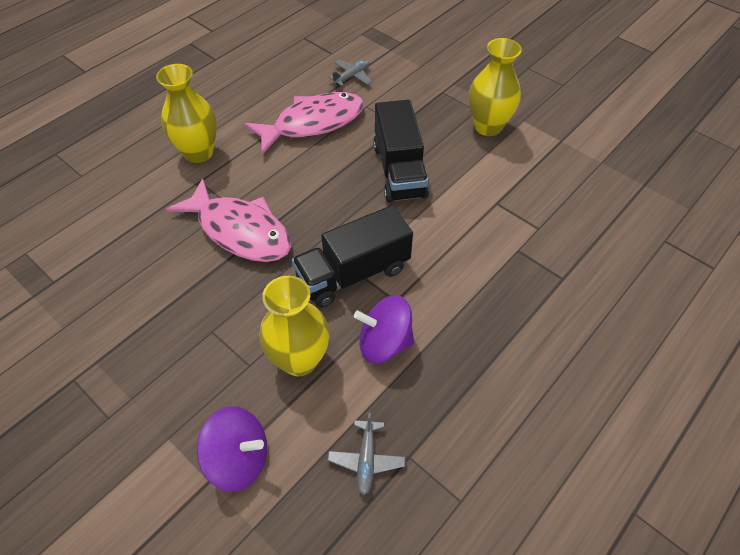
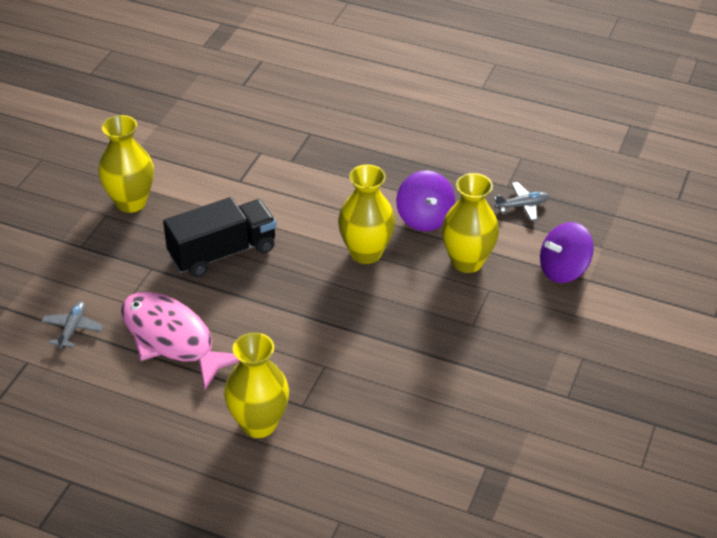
camera: 110 degrees left, 10 degrees down
pink fish [166,178,291,262] -> none
purple spinning top [197,406,267,492] -> purple spinning top turned 105 degrees counterclockwise [540,222,594,283]
black truck [292,205,413,308] -> yellow vase [338,165,395,264]
grey plane [328,60,372,86] -> grey plane turned 75 degrees clockwise [41,301,104,349]

